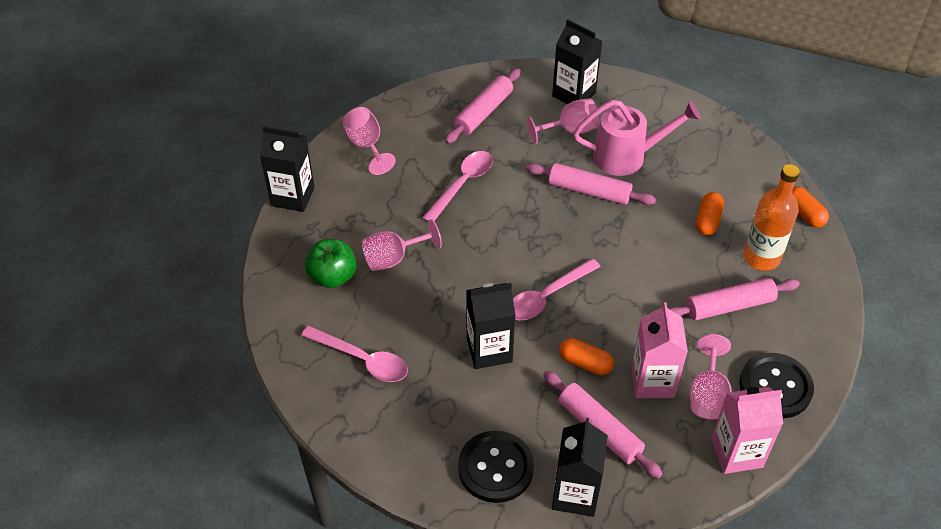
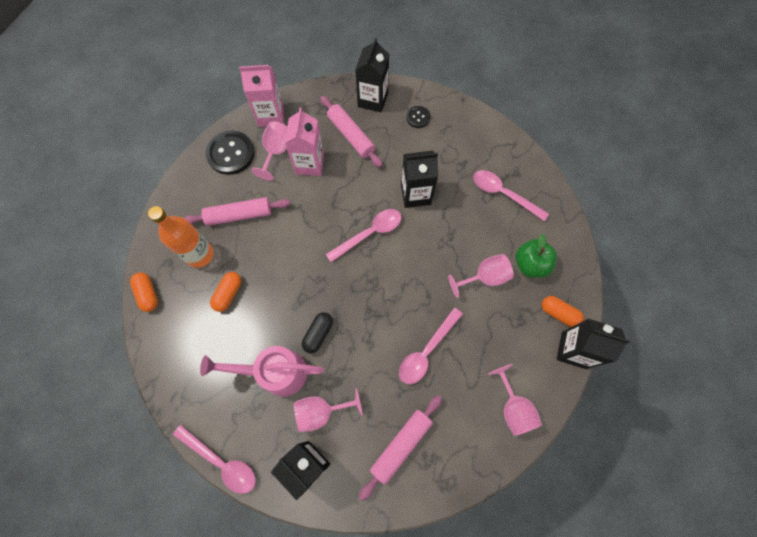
camera: 175 degrees left, 20 degrees up
black button [458,431,534,503] -> black button [406,106,431,128], size x0.53
pink rolling pin [526,163,656,205] -> black capsule [302,312,333,353]
orange capsule [559,338,614,376] -> orange capsule moved to [542,296,584,327]
none -> pink spoon [173,425,256,494]

